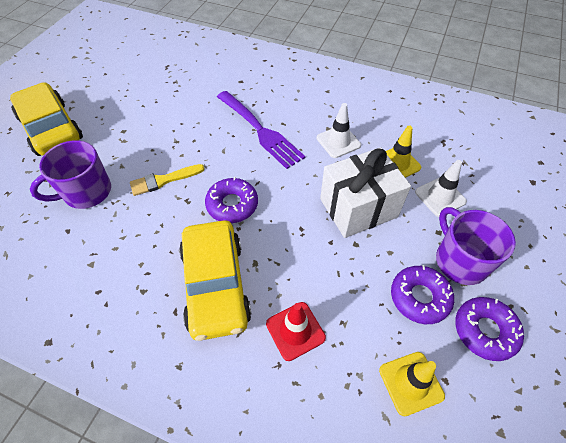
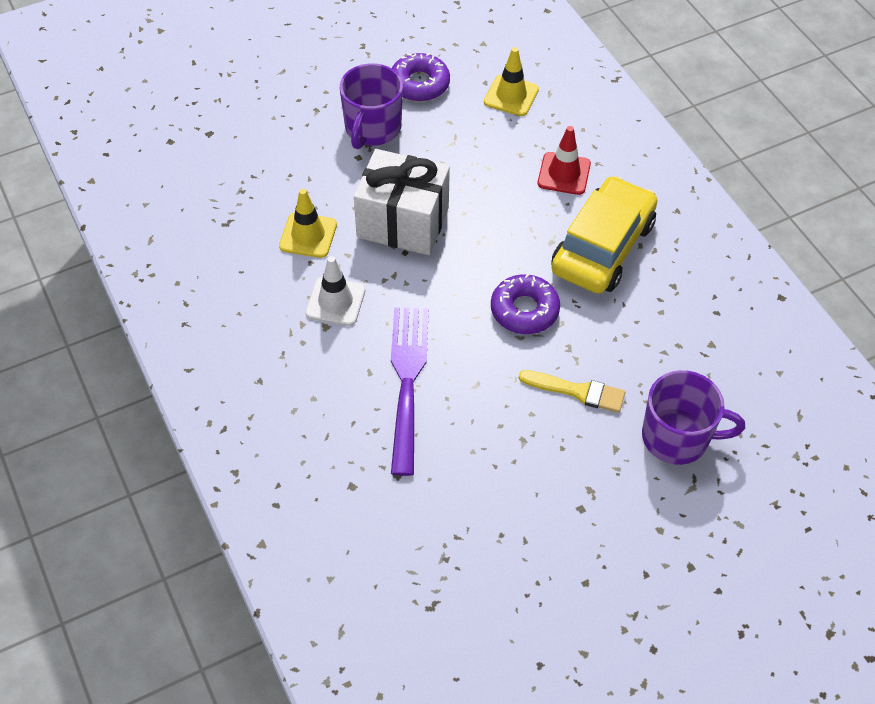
camera: 140 degrees left, 0 degrees up
yellow car [10,82,83,156] -> none
purple donut [391,265,454,324] -> none
white traffic cone [415,160,467,217] -> none

